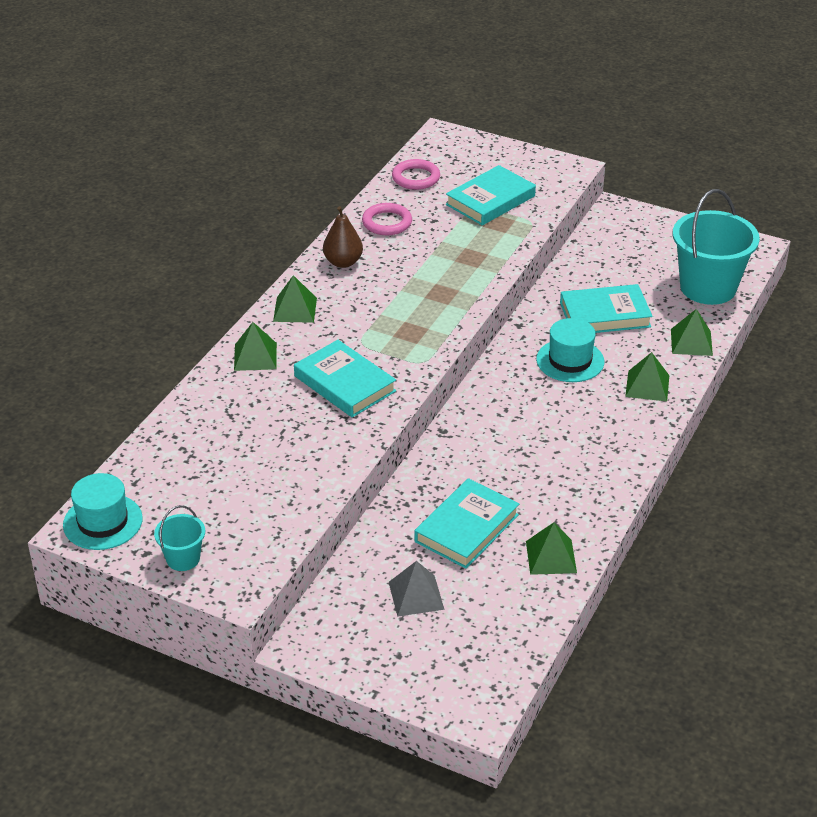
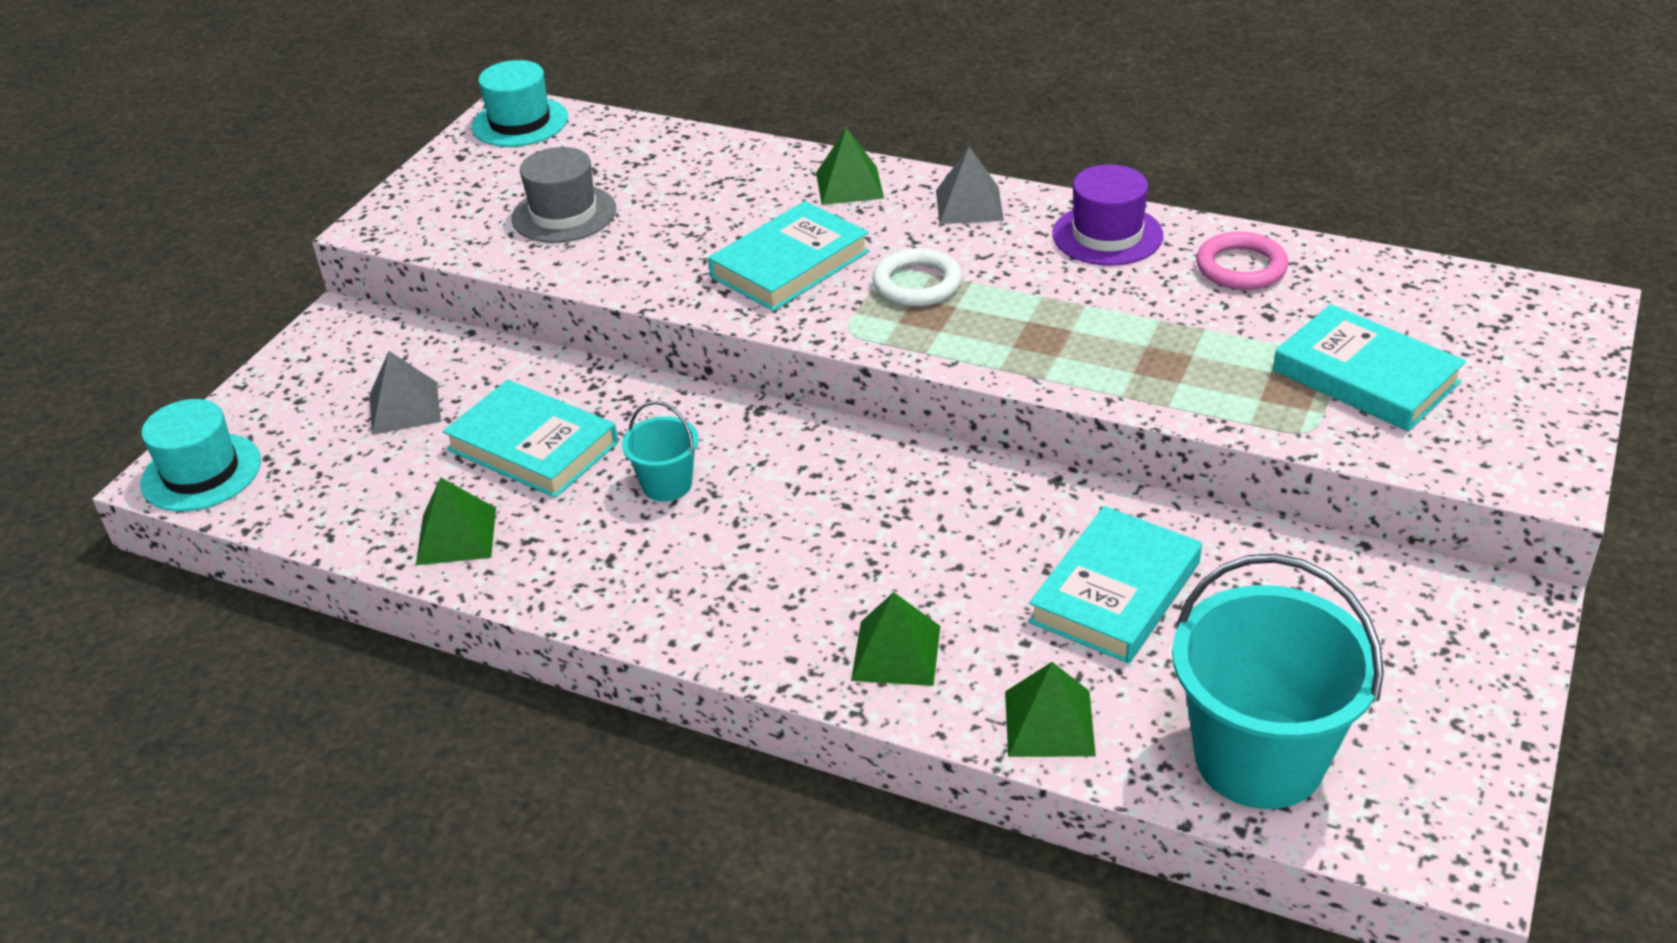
camera: 90 degrees right, 0 degrees up
turquoise bucket [154,505,205,571] -> turquoise bucket moved to [622,401,699,501]
green pyramid [273,275,317,323] -> grey pyramid [936,147,1004,224]
brown pear [323,206,363,268] -> purple hat [1052,165,1163,266]
pink ring [392,159,440,190] -> none
turquoise hat [536,318,604,382] -> turquoise hat moved to [140,399,261,511]
turquoise book [560,284,653,333] -> turquoise book turned 45 degrees clockwise [1028,506,1202,664]
none -> grey hat [512,147,616,243]
none -> white ring [872,248,962,307]

